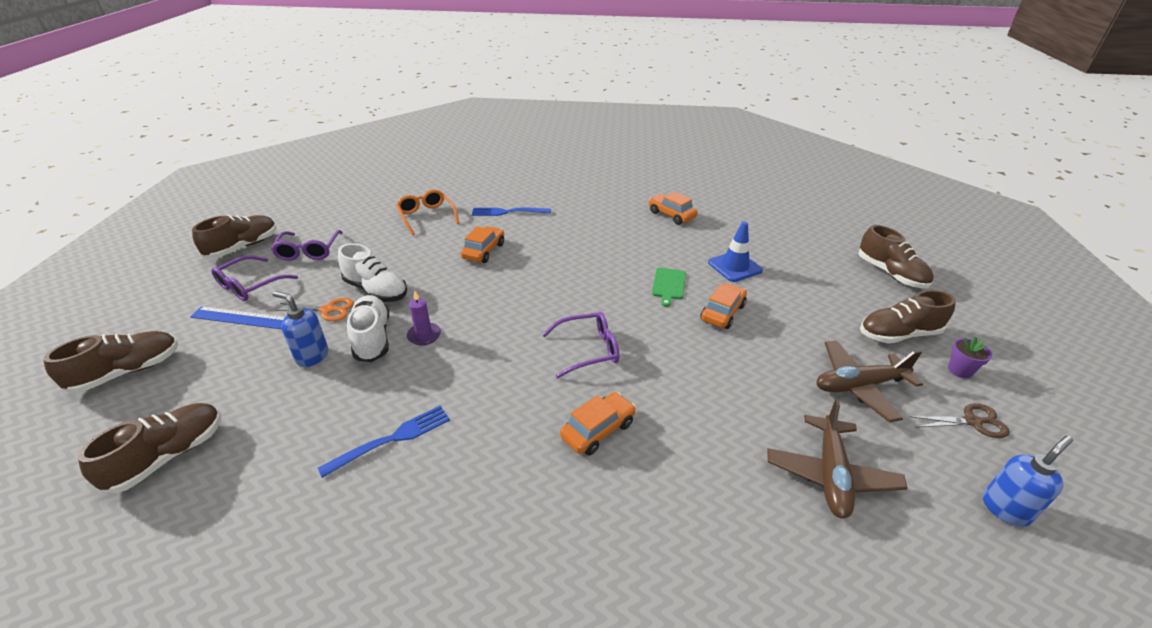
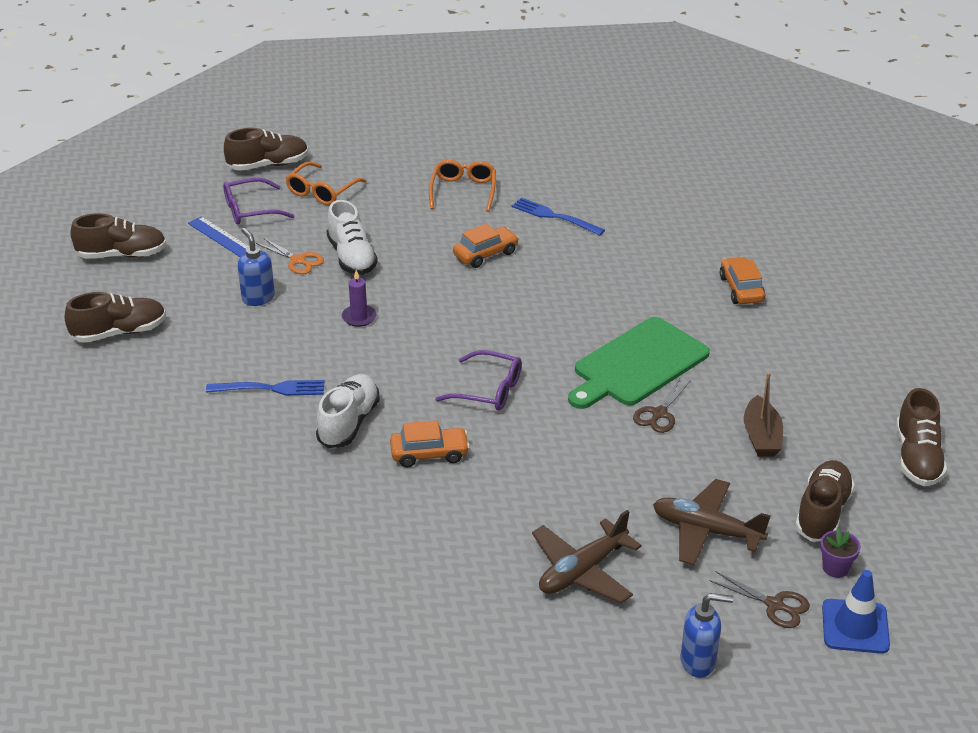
camera: 35 degrees right, 0 degrees up
purple glasses [271,230,343,261] -> orange glasses [285,162,367,205]
white shoe [347,295,389,362] -> white shoe moved to [316,374,380,448]
green cutting board [652,268,686,307] -> green cutting board [568,317,710,409], size x2.15
orange car [700,283,747,329] -> brown scissors [633,378,691,433]
blue traffic cone [708,222,763,282] -> blue traffic cone moved to [822,570,890,654]
brown shoe [860,290,956,343] -> brown shoe turned 90 degrees clockwise [795,460,855,542]
none -> brown boat [744,372,783,457]

